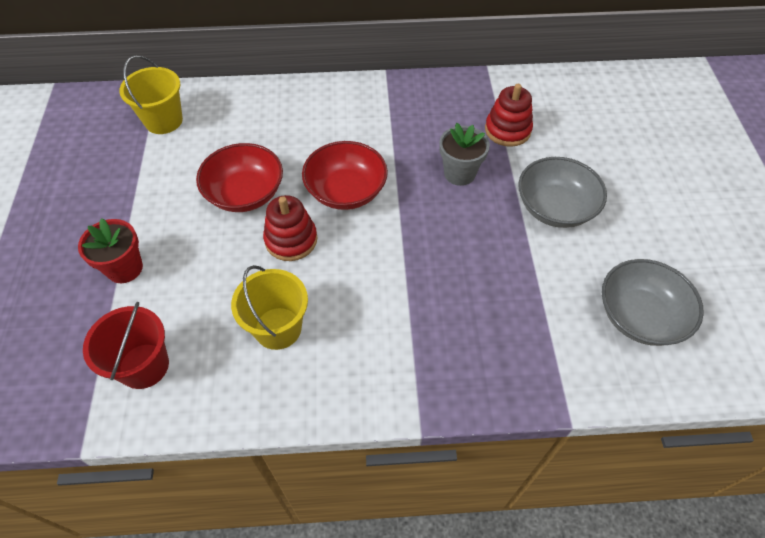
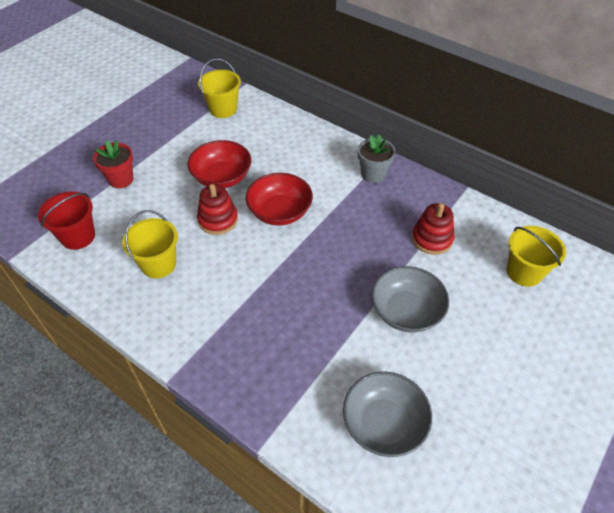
camera: 40 degrees right, 5 degrees down
grey flower pot [439,123,490,186] -> grey flower pot moved to [358,134,395,183]
none -> yellow bucket [507,226,566,287]

